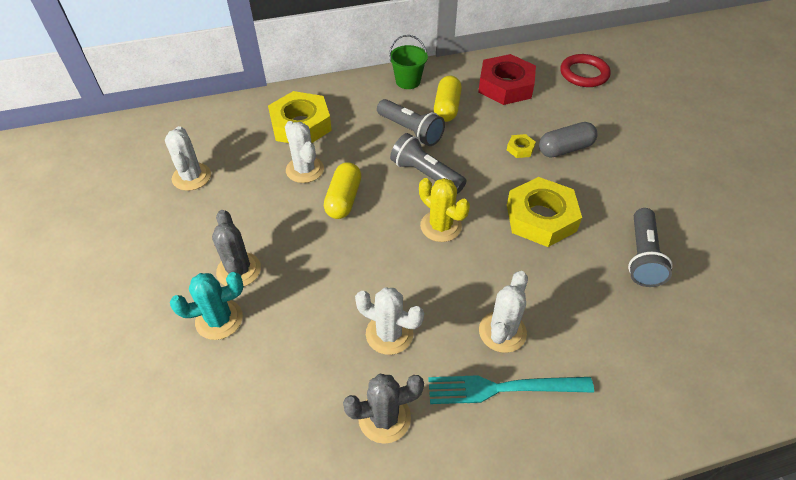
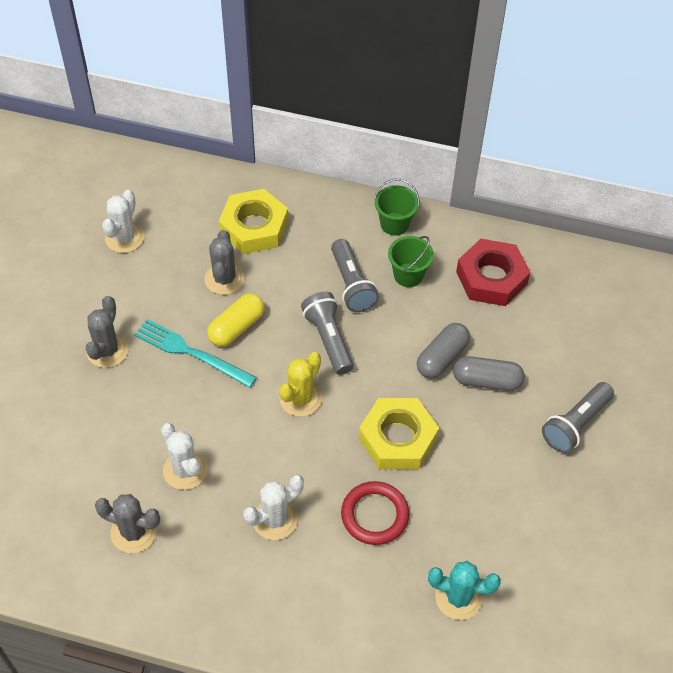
camera: 30 degrees right, 5 degrees up
turquoise cactus [170,272,244,340] -> turquoise cactus moved to [428,561,501,620]
white cactus [285,121,324,183] -> grey cactus [205,230,245,295]
yellow cactus [419,178,470,242] -> yellow cactus turned 45 degrees clockwise [279,352,322,417]
turquoise fork [428,375,594,404] -> turquoise fork moved to [134,319,257,388]
yellow capsule [434,76,462,122] -> green bucket [388,236,434,287]
yellow nut [507,134,536,158] -> grey capsule [417,323,470,378]
red ring [561,54,611,87] -> red ring moved to [341,481,409,545]
grey flashlight [628,208,673,287] -> grey flashlight moved to [542,382,614,453]

